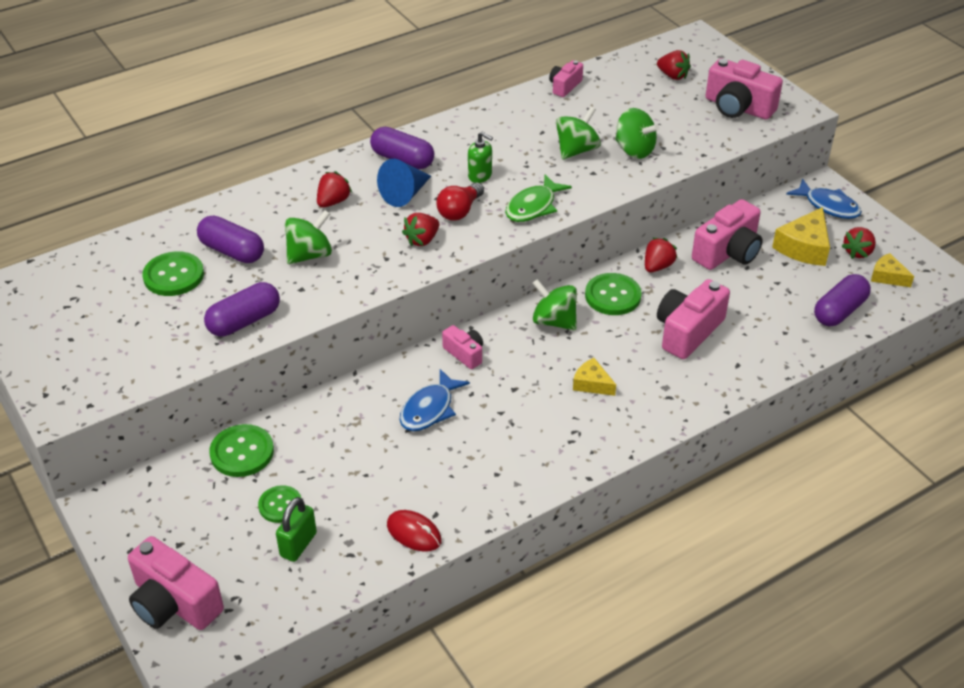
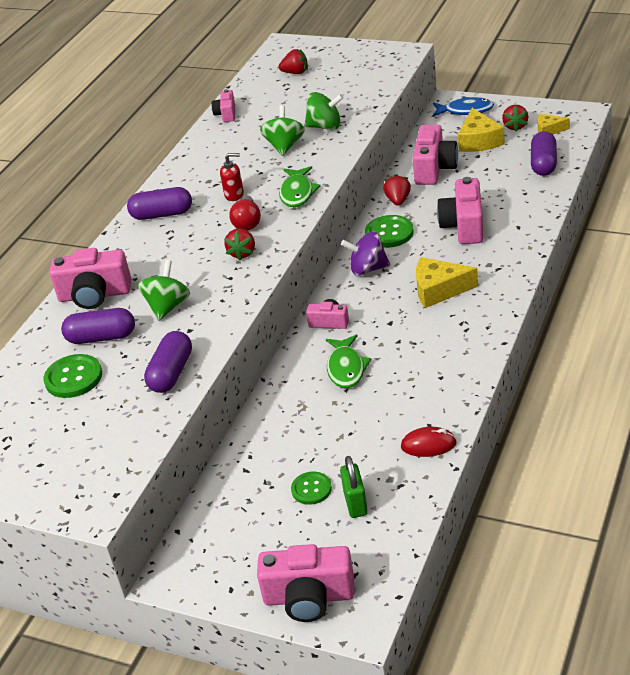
camera: 30 degrees left, 5 degrees down
green button [209,424,274,477] -> none
red strawberry [317,171,352,208] -> none
blue cone [377,159,431,207] -> none
blue fish [400,369,470,431] -> green fish [326,335,371,388]
green soap dispenser [468,132,493,183] -> red soap dispenser [220,153,244,201]
green spinning top [532,279,577,330] -> purple spinning top [341,232,390,276]
yellow cheese [573,358,616,396] -> yellow cheese [416,257,478,308], size x1.66
pink camera [705,58,783,120] -> pink camera moved to [49,248,131,309]

